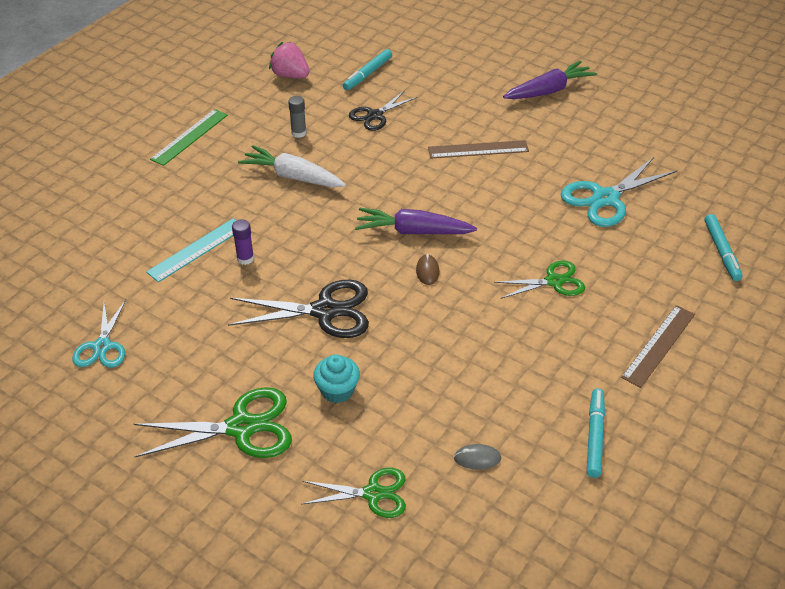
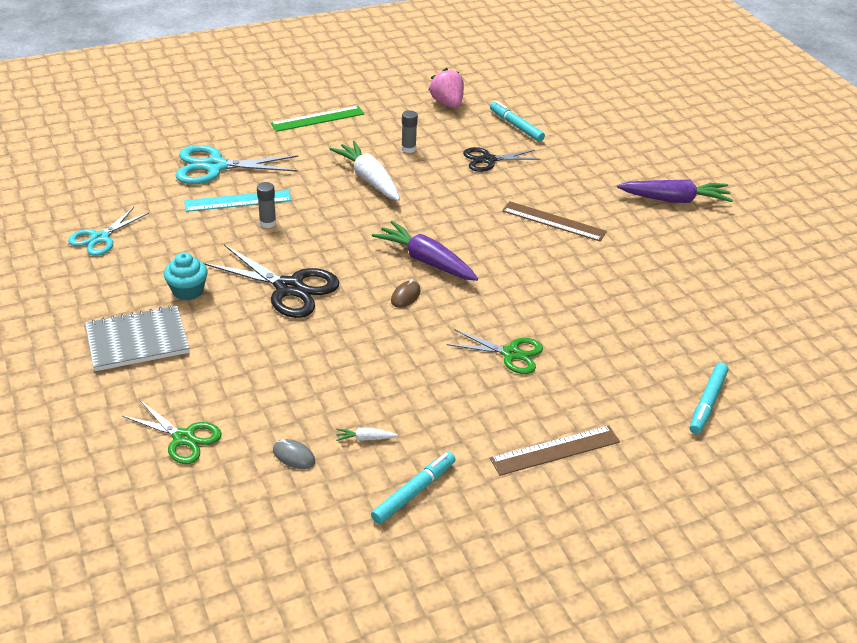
camera: 30 degrees right, 5 degrees down
green scissors [134,387,292,458] -> grey notebook [85,305,189,371]
purple glue stick [232,219,254,265] -> grey glue stick [257,182,276,228]
turquoise cupcake [313,354,360,403] -> turquoise cupcake moved to [164,252,208,301]
turquoise marker [343,49,392,90] -> turquoise marker turned 75 degrees clockwise [490,101,545,142]
turquoise scissors [561,157,677,227] -> turquoise scissors moved to [176,145,298,184]
none -> white carrot [336,428,398,441]

